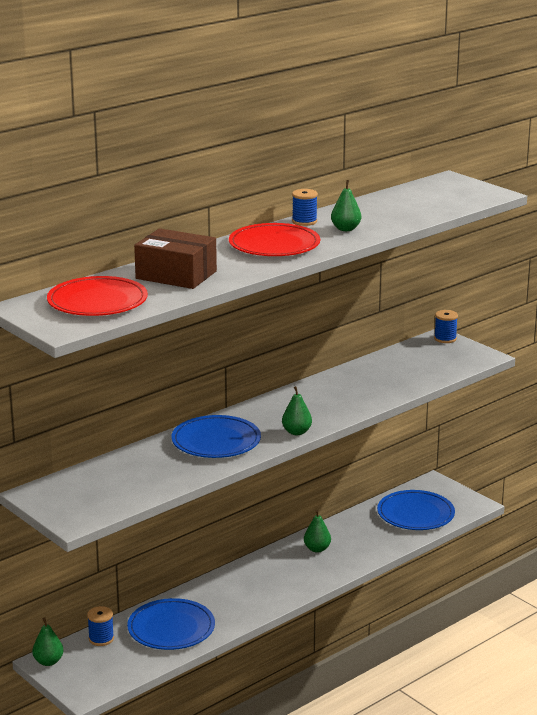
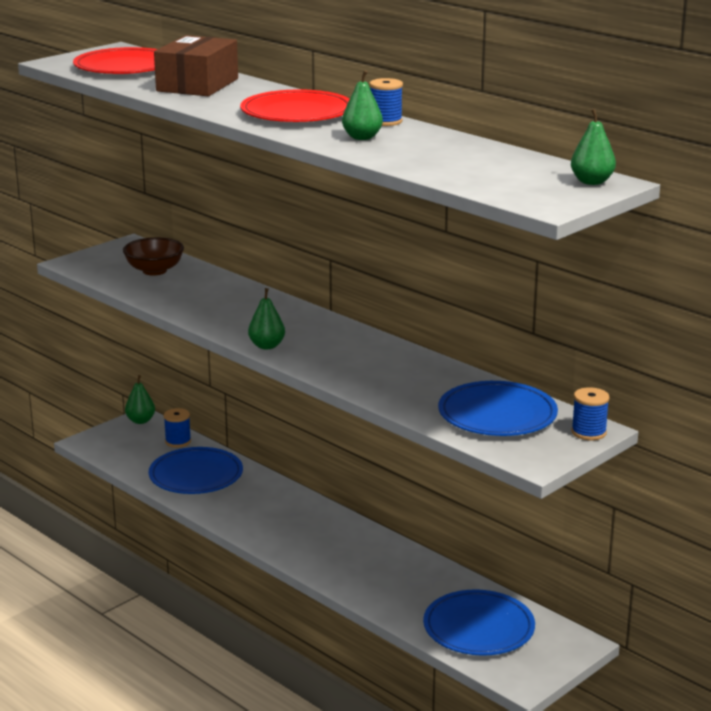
camera: 85 degrees right, 0 degrees up
blue plate [171,415,261,458] -> blue plate moved to [438,381,558,436]
green pear [304,510,331,553] -> green pear moved to [571,109,616,185]
none -> brown bowl [123,237,184,276]

